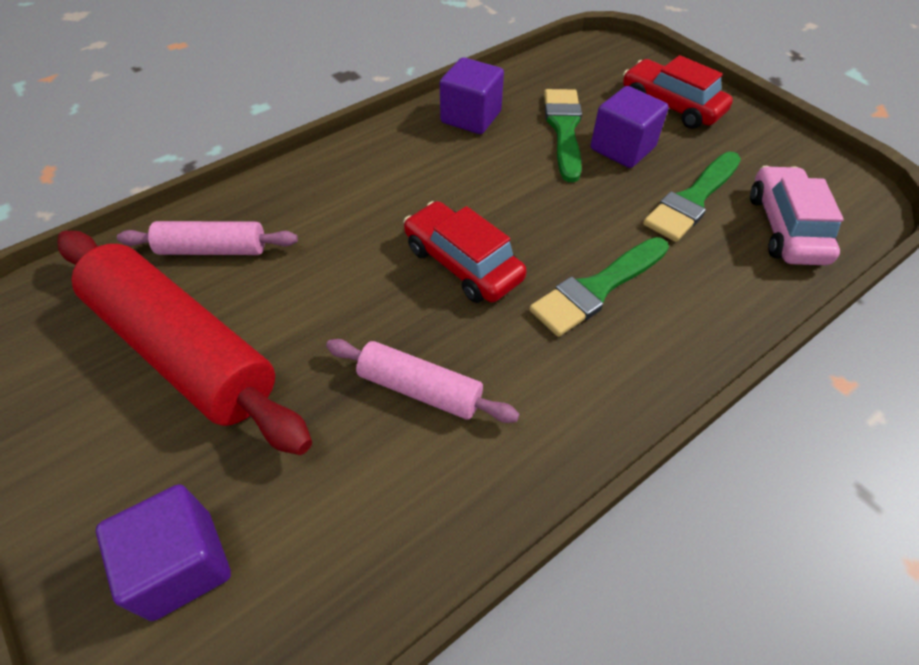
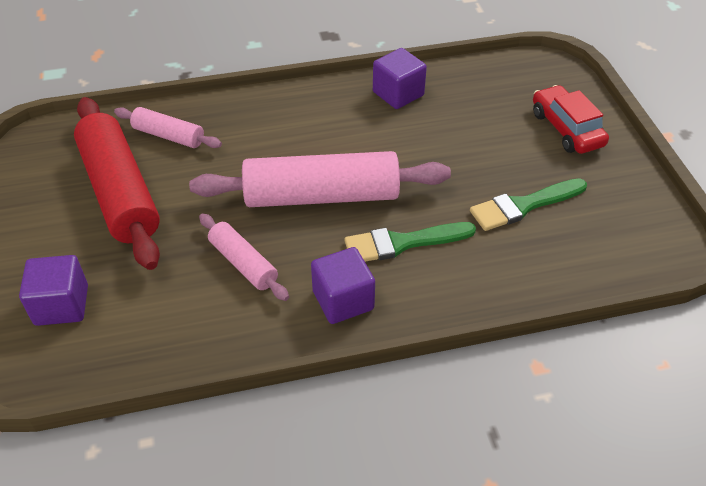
camera: 25 degrees right, 5 degrees down
red car [403,201,527,303] -> pink rolling pin [189,151,451,207]
green brush [544,89,582,182] -> none
purple cube [591,86,669,168] -> purple cube moved to [311,247,375,324]
pink car [750,166,844,265] -> none

